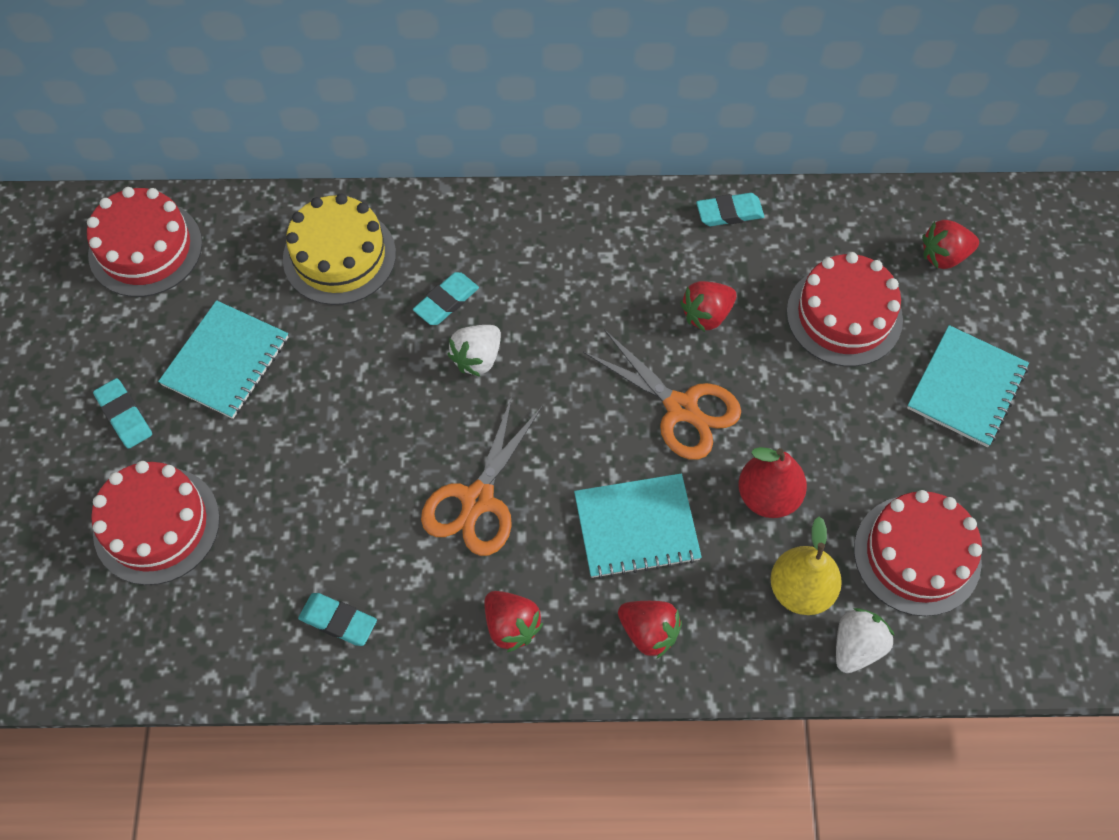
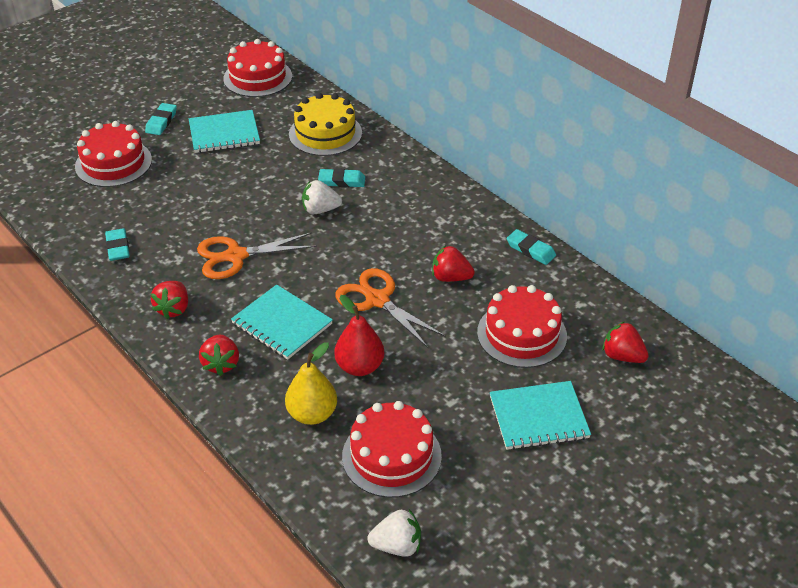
camera: 50 degrees right, 20 degrees down
orange scissors [583,329,741,460] -> orange scissors turned 135 degrees clockwise [335,268,446,349]
white strawberry [836,608,895,673] -> white strawberry moved to [367,509,421,557]

